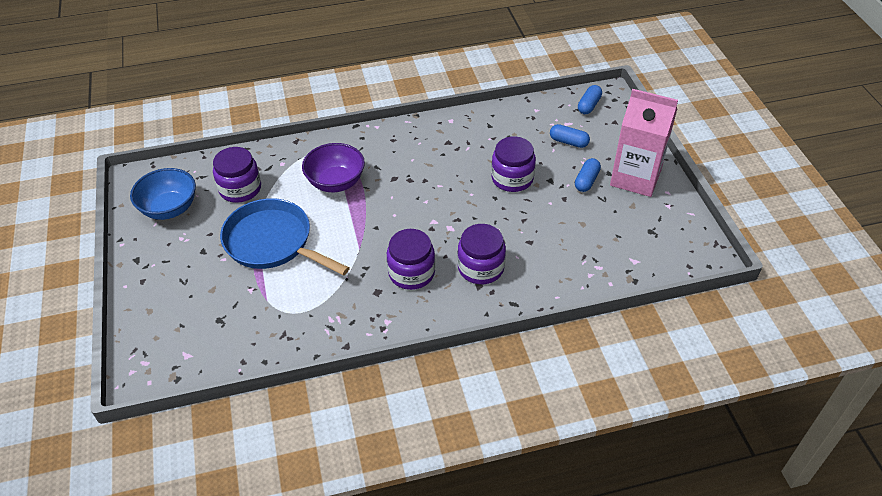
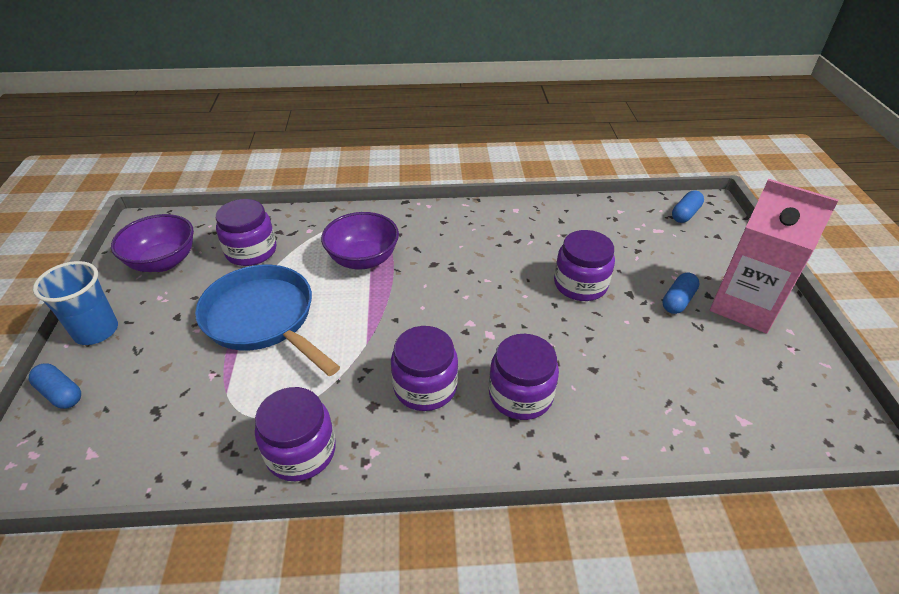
camera: 10 degrees right, 5 degrees down
blue bowl [130,168,196,220] -> purple bowl [111,214,194,272]
blue capsule [550,124,590,148] -> blue capsule moved to [29,364,81,409]
none -> blue cup [33,261,118,345]
none -> purple jar [255,387,336,481]

